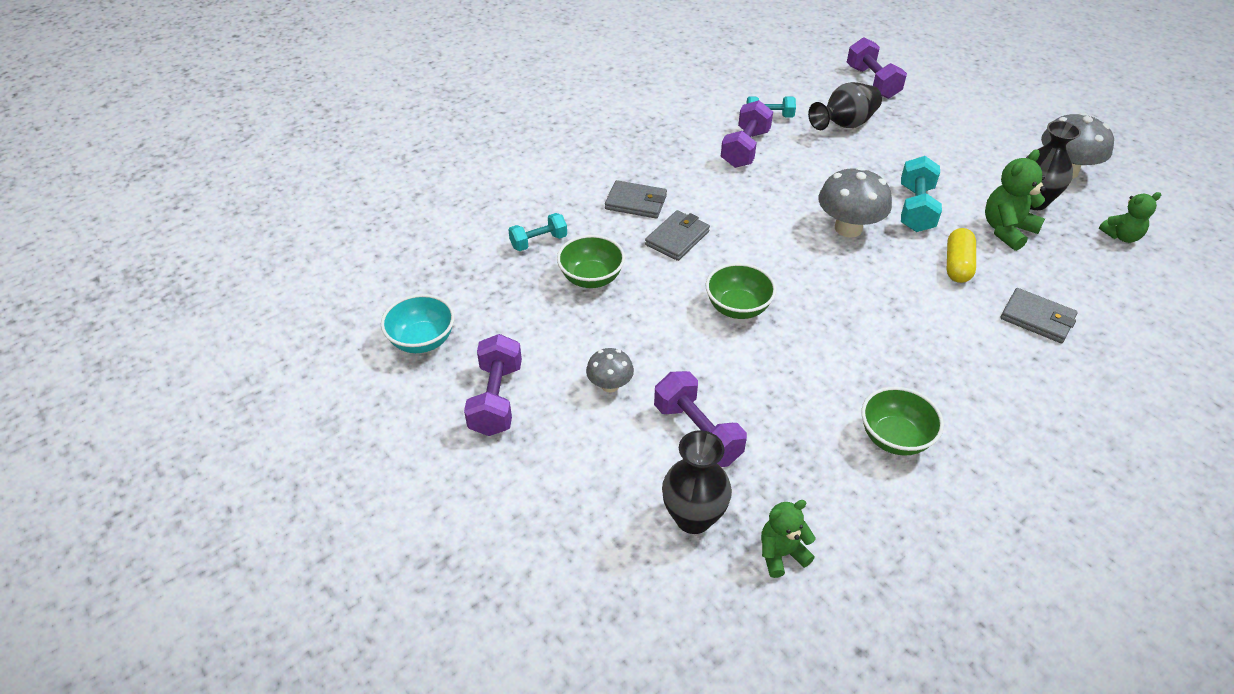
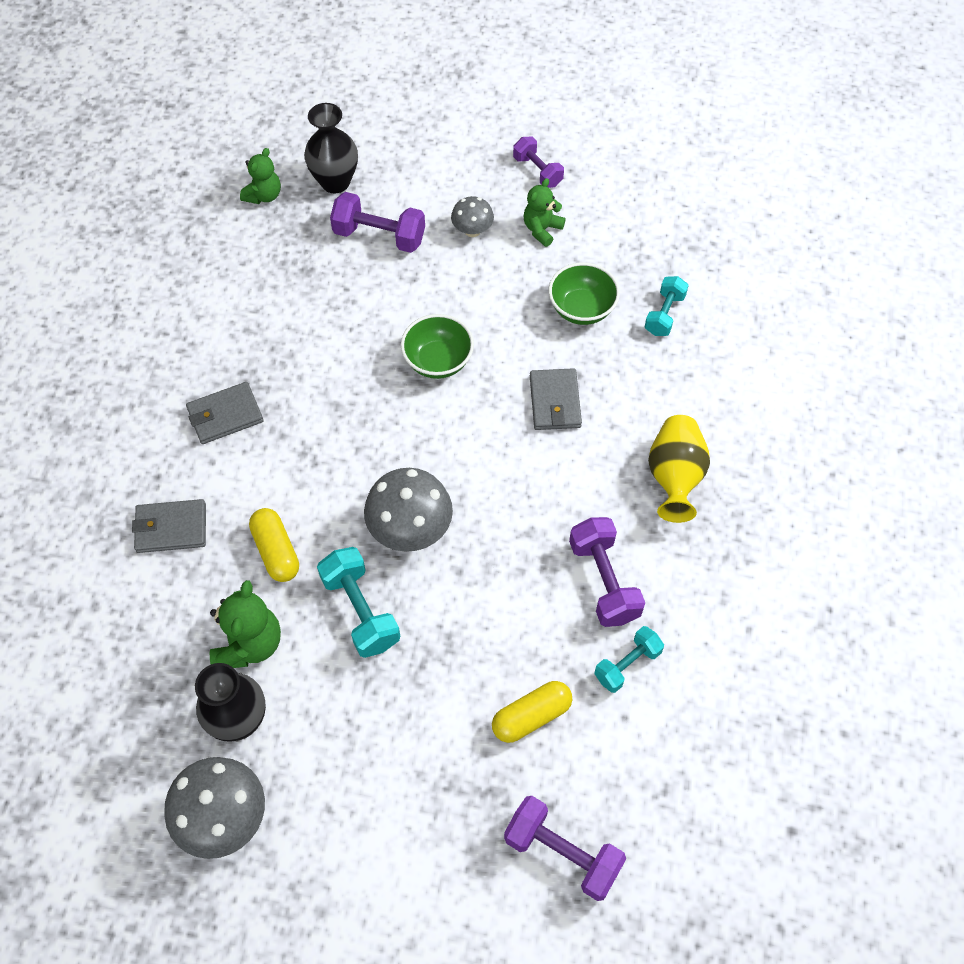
camera: 140 degrees right, 15 degrees up
turquoise bowl [381,294,455,353] -> none
purple dumbbell [464,334,522,436] -> purple dumbbell [513,137,564,188], size x0.66
grey wallet [605,180,667,218] -> grey wallet moved to [186,382,263,444]
black vase [808,82,882,130] -> yellow capsule [492,681,572,743]
green bowl [861,387,944,456] -> none
green teddy bear [1099,192,1161,243] -> green teddy bear moved to [523,178,566,247]
none -> yellow vase [648,415,710,523]

